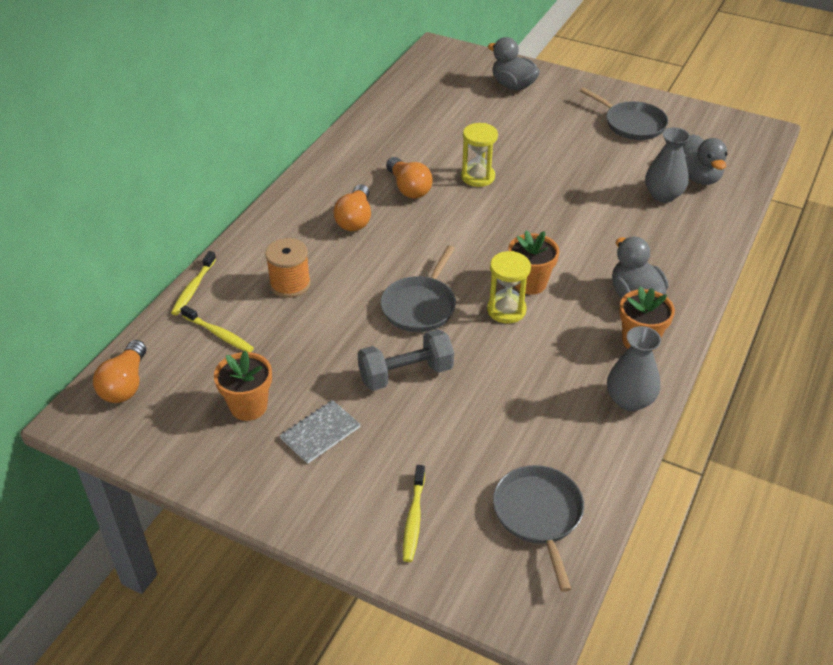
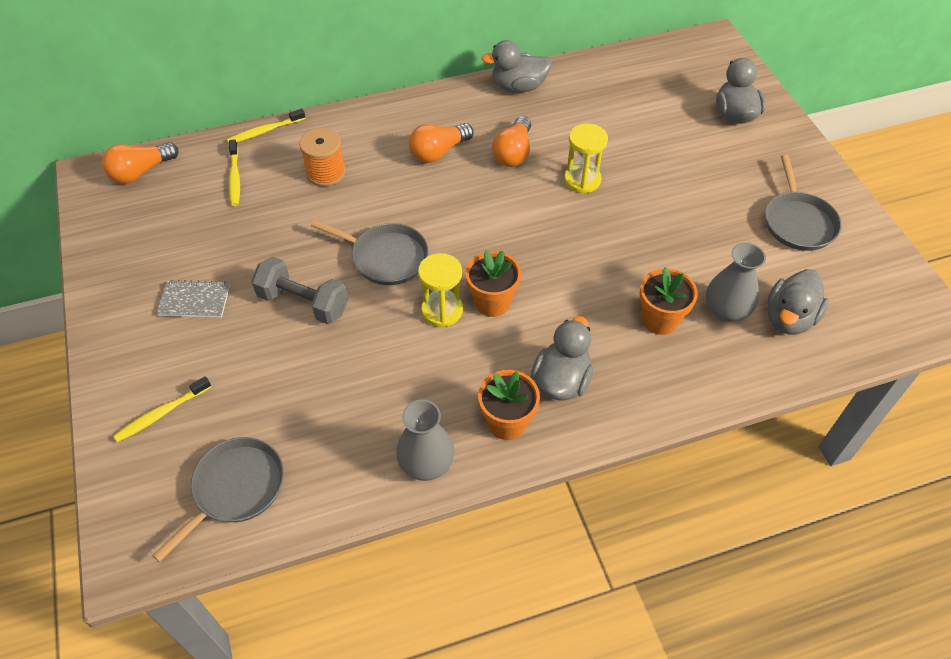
camera: 45 degrees right, 10 degrees up
orange flower pot [214,351,272,421] -> orange flower pot moved to [640,267,698,335]
grey pan [381,246,456,332] -> grey pan turned 135 degrees counterclockwise [311,220,428,285]
none -> grey duck [481,40,552,93]

